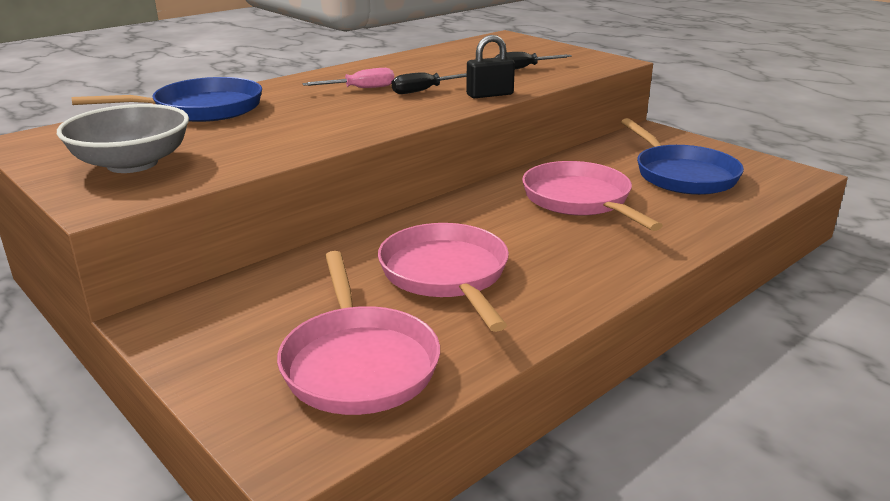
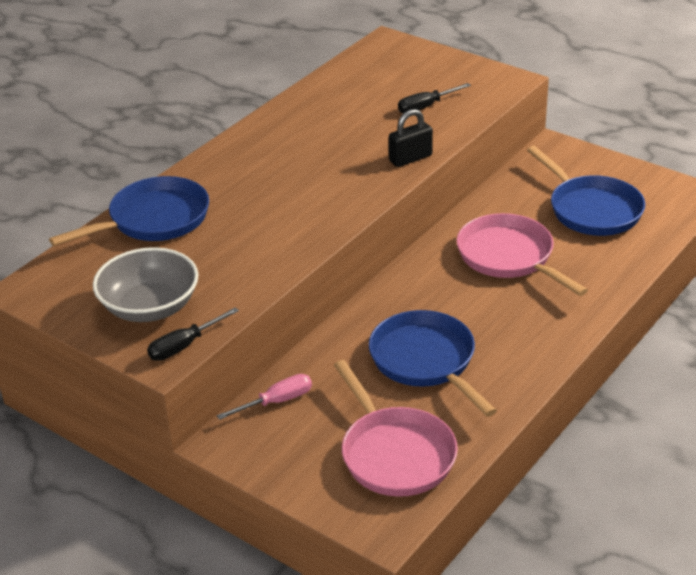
camera: 10 degrees left, 10 degrees up
pink screwdriver [303,68,394,88] -> pink screwdriver moved to [217,374,312,420]
pink pan [378,223,509,332] -> blue pan [369,310,497,417]
black screwdriver [392,72,467,94] -> black screwdriver moved to [147,308,239,361]

